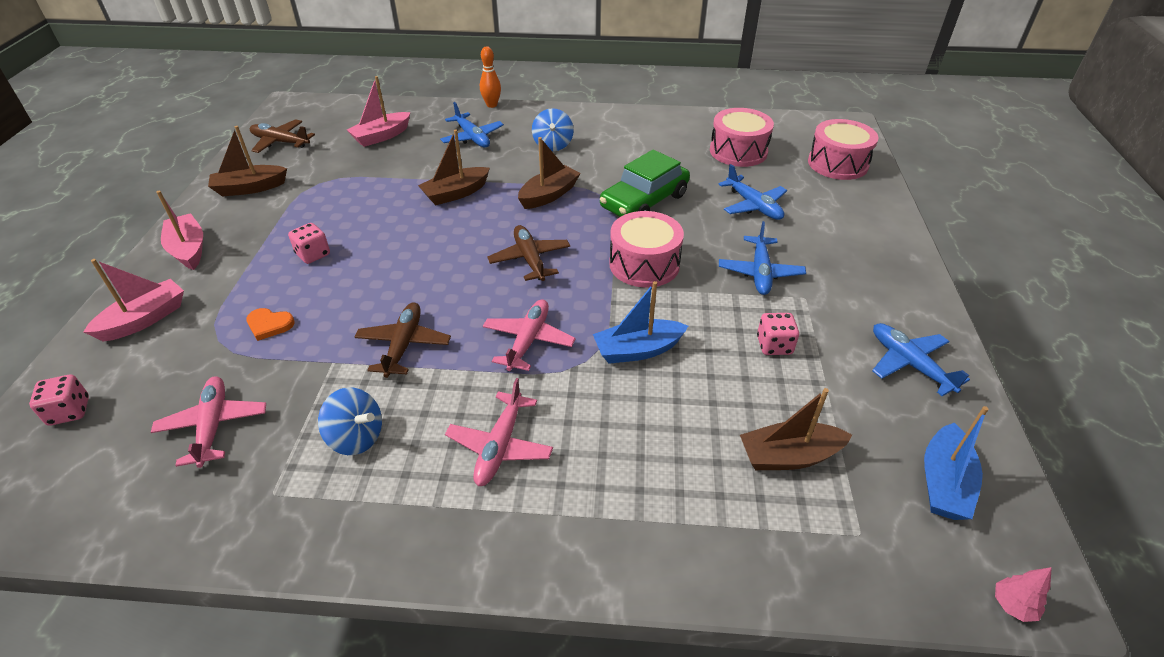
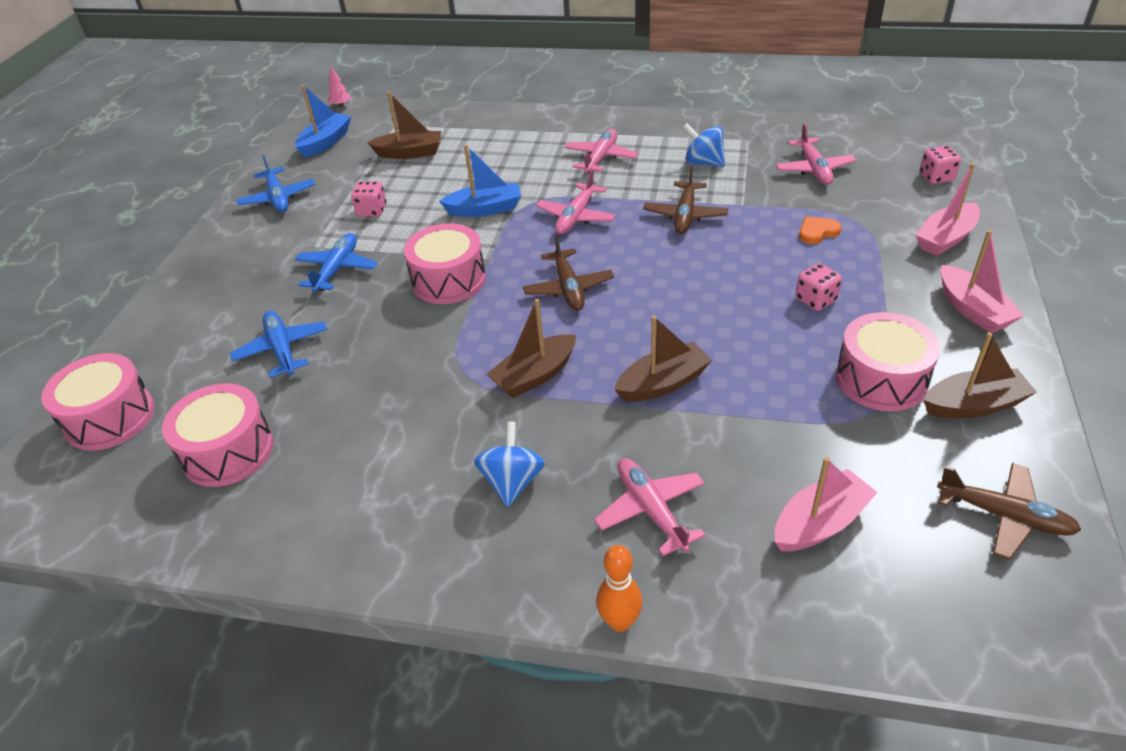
camera: 170 degrees left, 0 degrees up
orange heart [246,308,295,341] -> orange heart turned 45 degrees counterclockwise [799,216,841,244]
blue plane [440,102,504,148] -> pink plane [594,458,706,556]
green car [600,150,690,217] -> none
none -> pink drum [836,312,940,411]

